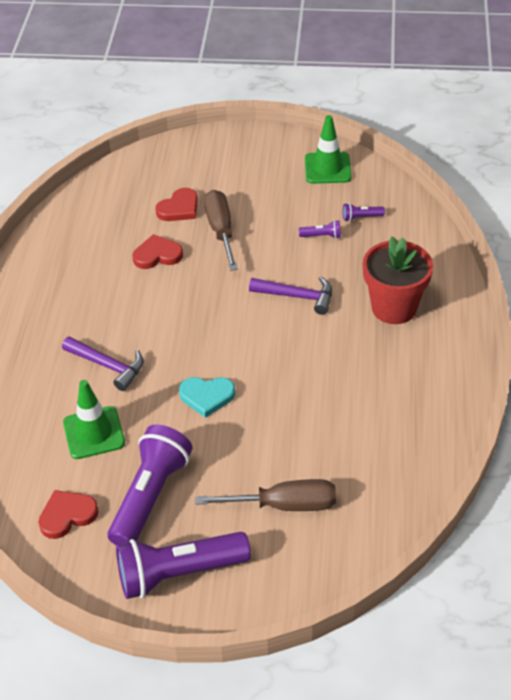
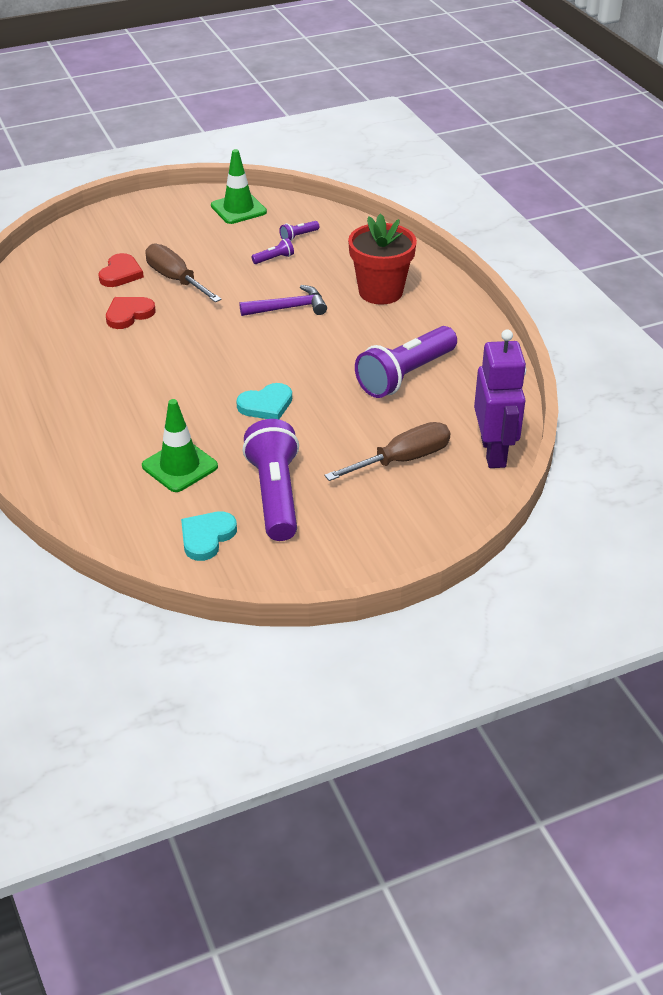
camera: 30 degrees left, 5 degrees down
red heart [38,490,99,539] -> turquoise heart [181,511,237,561]
purple hammer [62,337,144,391] -> none
purple flashlight [116,532,251,599] -> purple flashlight moved to [355,326,457,398]
none -> purple robot [474,329,526,468]

